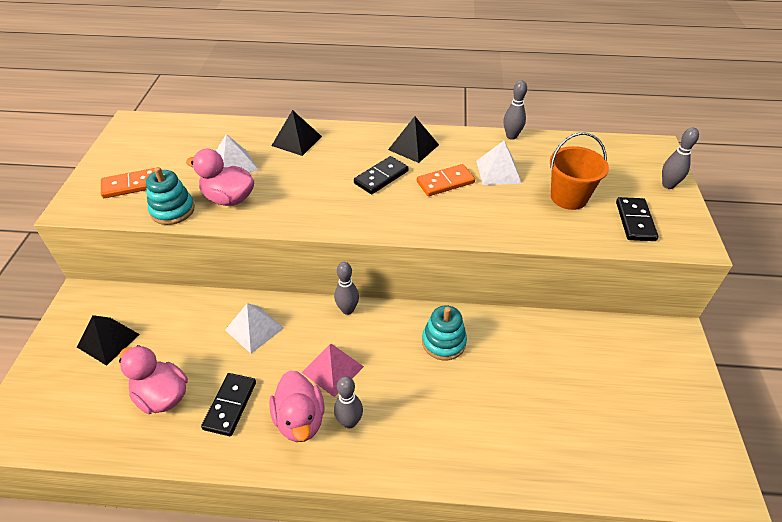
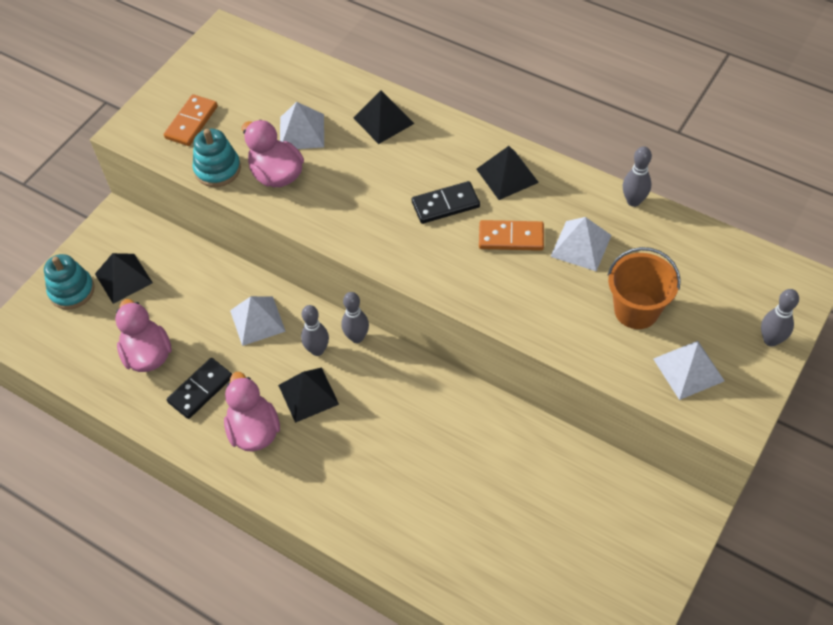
camera: 30 degrees right, 10 degrees up
orange domino [101,168,155,198] -> orange domino turned 75 degrees counterclockwise [164,94,218,146]
pink duck [269,371,325,442] -> pink duck turned 150 degrees clockwise [224,372,280,451]
pink pyramid [301,344,364,397] -> black pyramid [278,368,339,423]
grey bowling pin [334,376,363,428] -> grey bowling pin moved to [301,305,329,356]
turquoise stacking toy [422,305,467,360] -> turquoise stacking toy moved to [44,254,95,310]
black domino [616,197,658,241] -> white pyramid [653,341,725,400]

